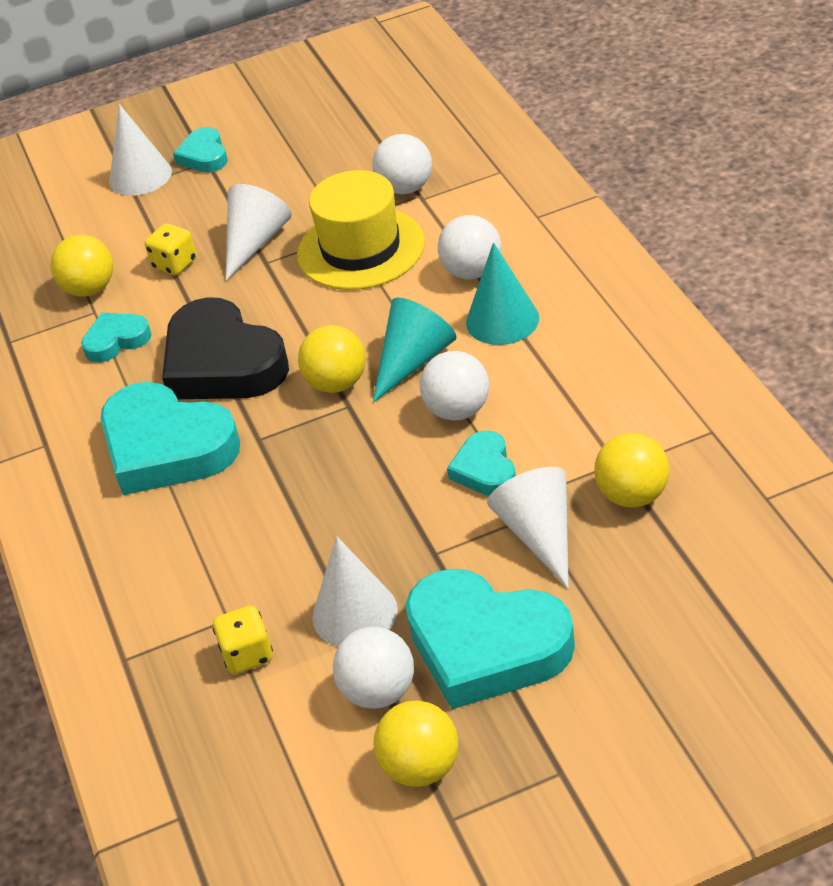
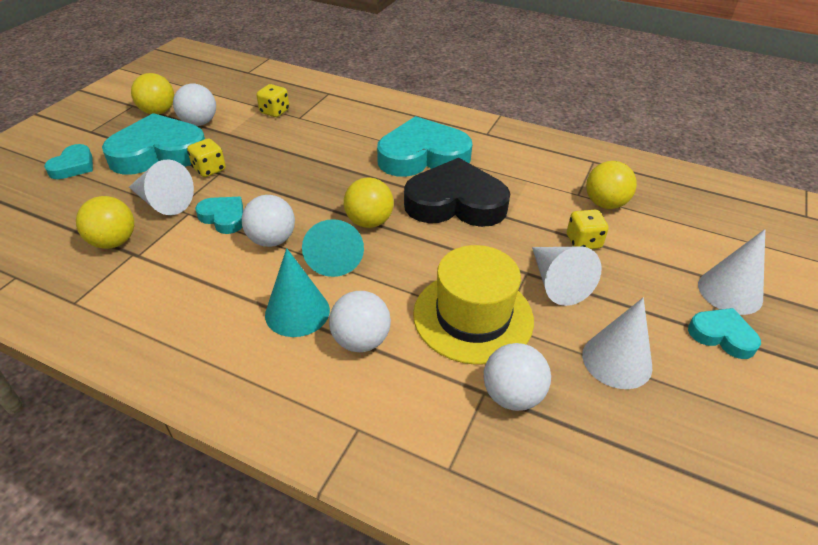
camera: 130 degrees right, 0 degrees up
turquoise heart [81,313,152,362] -> turquoise heart moved to [44,144,93,179]
white cone [312,536,398,646] -> white cone moved to [582,298,652,389]
none -> yellow dice [187,139,226,177]

